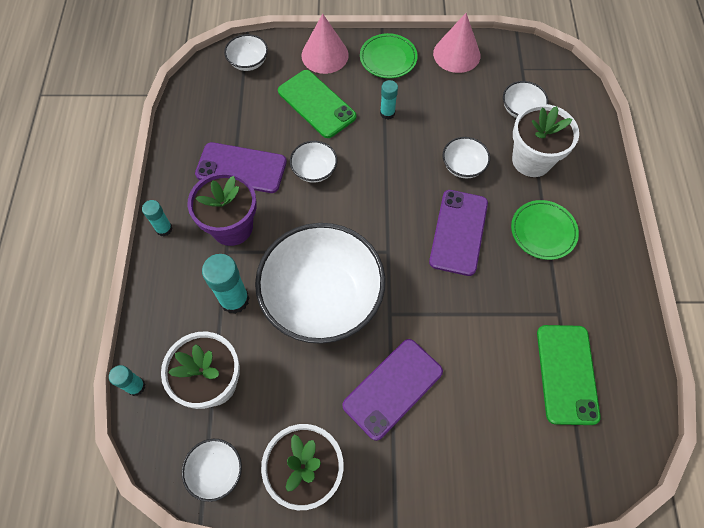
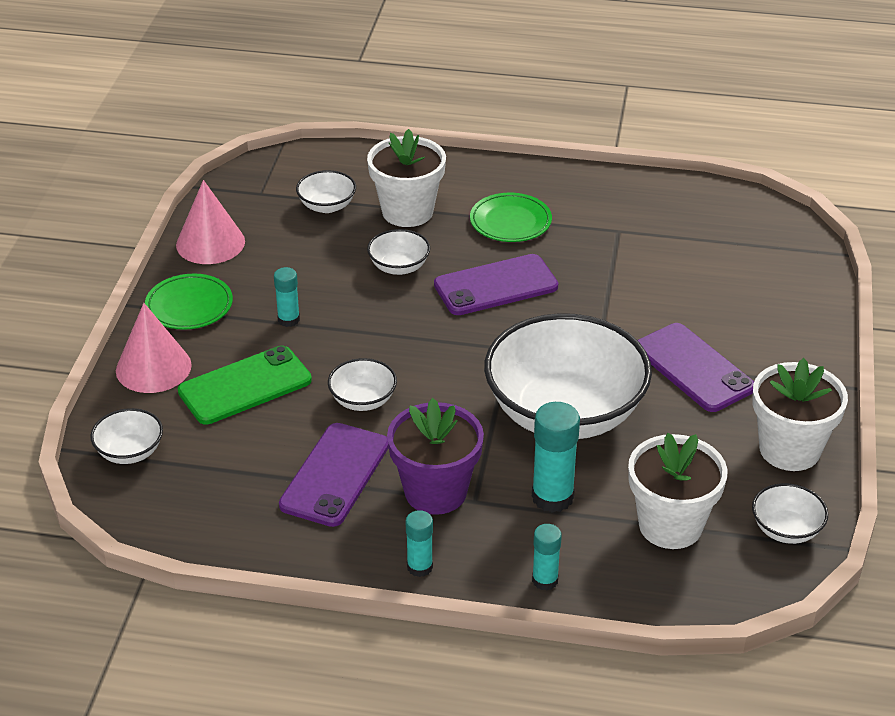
camera: 80 degrees left, 25 degrees down
turquoise glue stick [109,365,146,396] -> turquoise glue stick moved to [532,524,562,591]
purple phone [429,190,488,276] -> purple phone turned 45 degrees counterclockwise [434,254,558,315]
green phone [537,325,601,425] -> none

